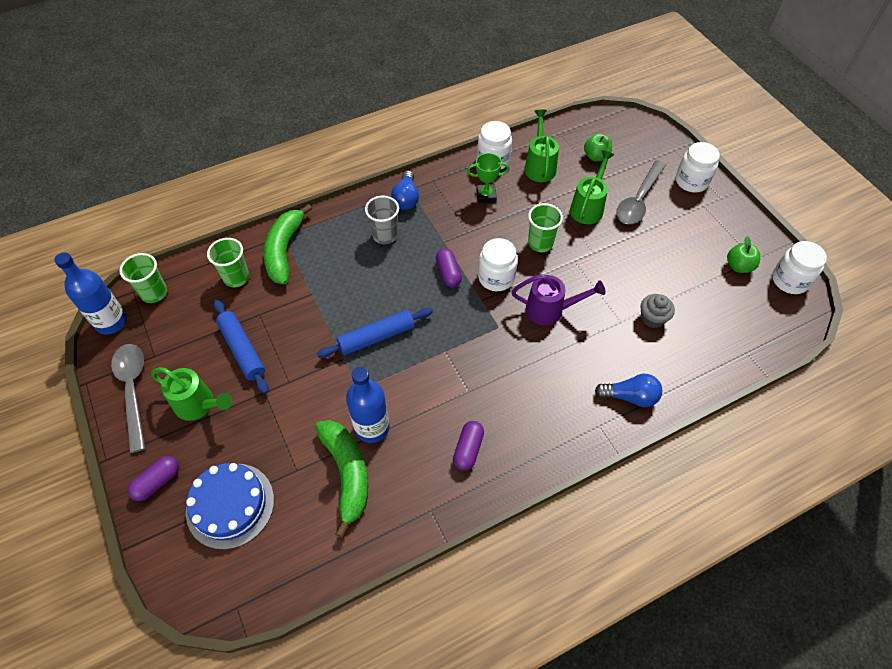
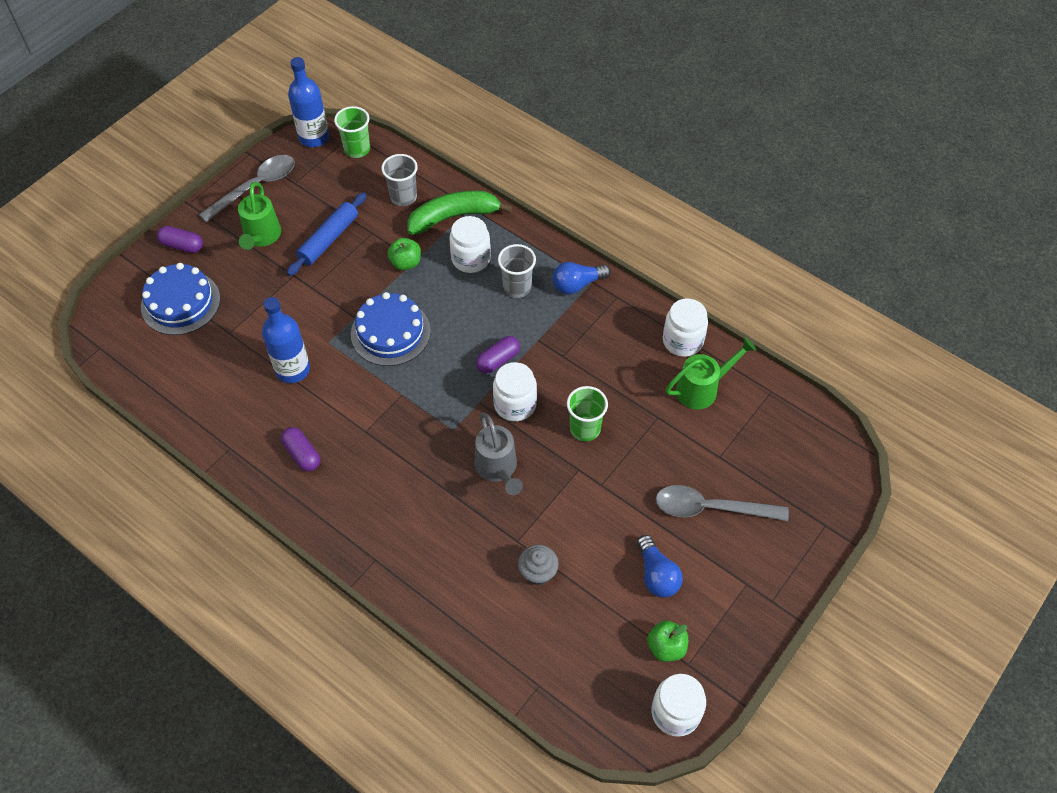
camera: 65 degrees right, 0 degrees up
green cup [207,238,249,287] -> grey cup [381,154,418,206]
green banana [315,420,368,538] -> none
blue rolling pin [317,307,433,358] -> blue cake [351,292,431,366]
purple capsule [453,421,484,471] -> purple capsule turned 60 degrees clockwise [281,427,320,471]
green trophy [467,153,509,203] -> none
purple watering can [512,274,605,325] -> grey watering can [475,412,523,495]
green watering can [570,150,615,224] -> none
green apple [584,134,612,162] -> green apple moved to [387,238,421,270]
blue light bulb [595,374,662,407] -> blue light bulb moved to [637,535,683,598]
white jar [676,142,720,193] -> white jar moved to [449,216,491,273]

